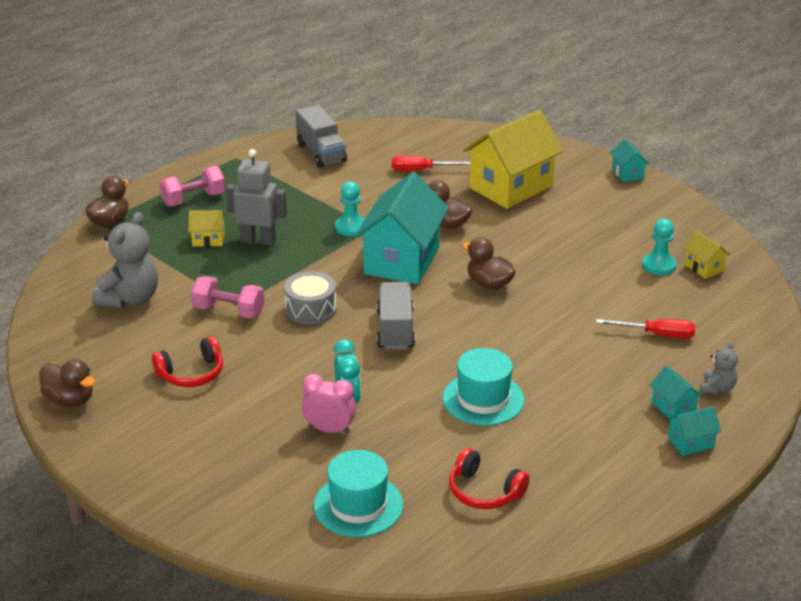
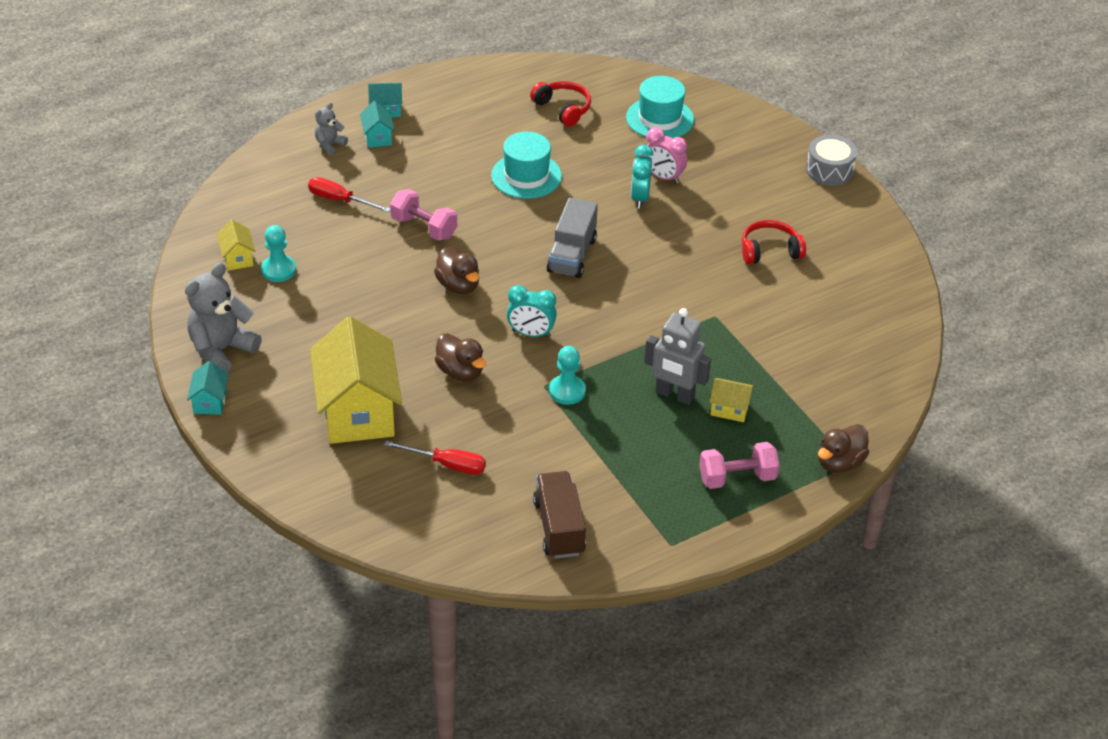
camera: 165 degrees left, 10 degrees up
brown duck [39,359,95,407] -> none
grey teddy bear [92,212,158,308] -> grey teddy bear moved to [185,263,262,372]
pink dumbbell [191,276,265,319] -> pink dumbbell moved to [390,189,457,241]
grey drum [284,271,337,325] -> grey drum moved to [806,135,857,186]
grey truck [296,105,347,168] -> brown truck [533,471,586,559]
turquoise house [354,172,449,284] -> turquoise clock [507,285,557,338]
yellow house [463,110,563,209] -> yellow house turned 75 degrees counterclockwise [310,316,402,444]

